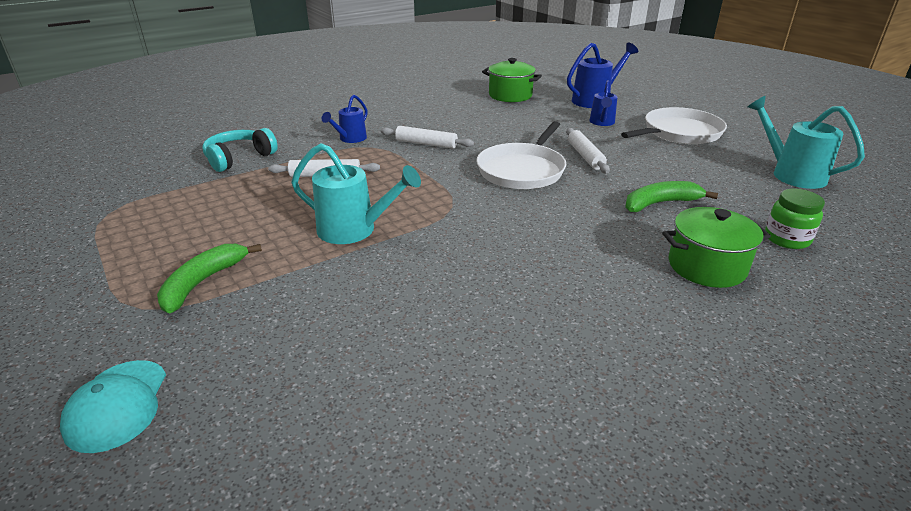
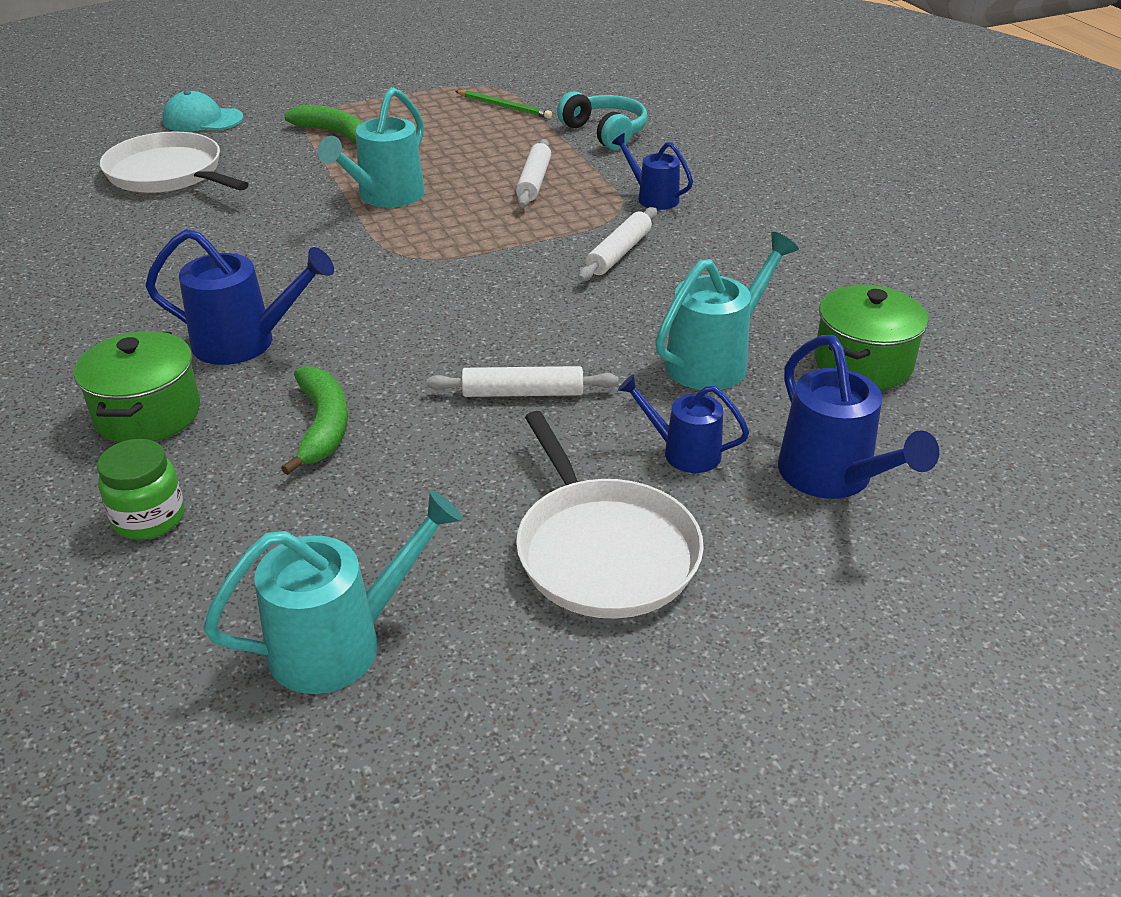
camera: 100 degrees right, 5 degrees up
white pan [477,121,566,189] -> white pan moved to [100,132,249,193]
none -> blue watering can [145,229,334,365]
none -> green pencil [455,90,552,119]
none -> turquoise watering can [655,232,799,390]

